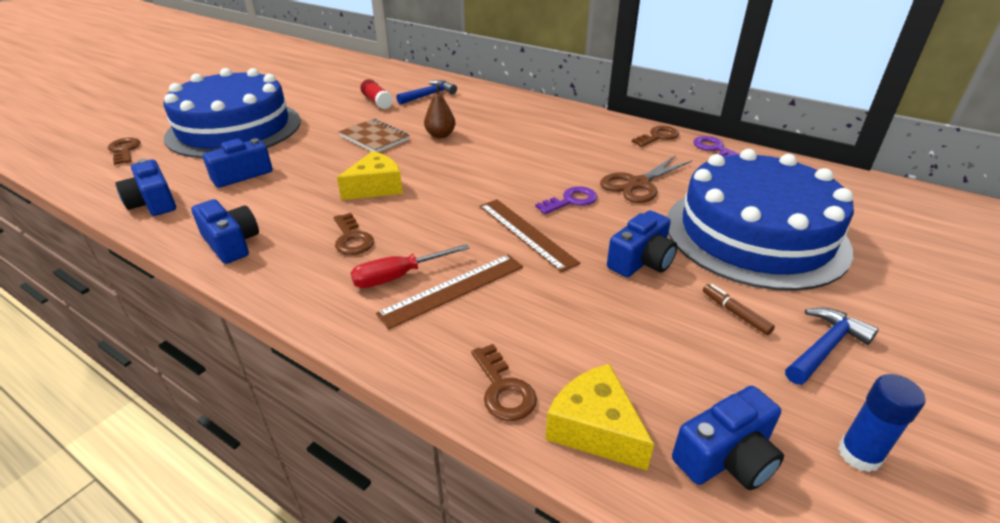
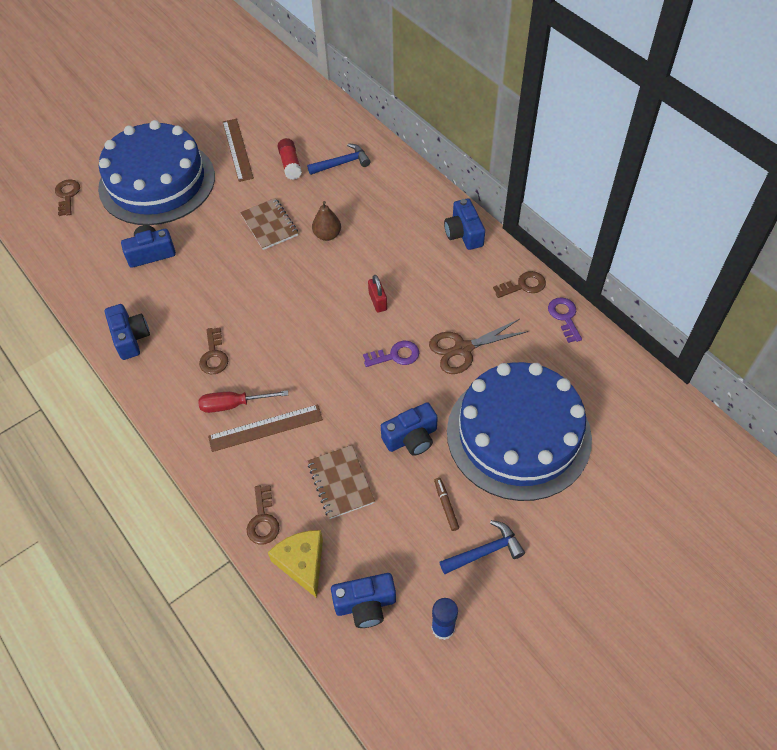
camera: 20 degrees right, 20 degrees up
blue camera [115,159,176,216] -> blue camera moved to [444,198,485,250]
yellow cheese [337,151,403,200] -> none
brown ruler [479,199,580,272] -> brown ruler moved to [223,119,254,182]
none -> brown notebook [308,445,375,519]
none -> red padlock [368,275,387,312]

